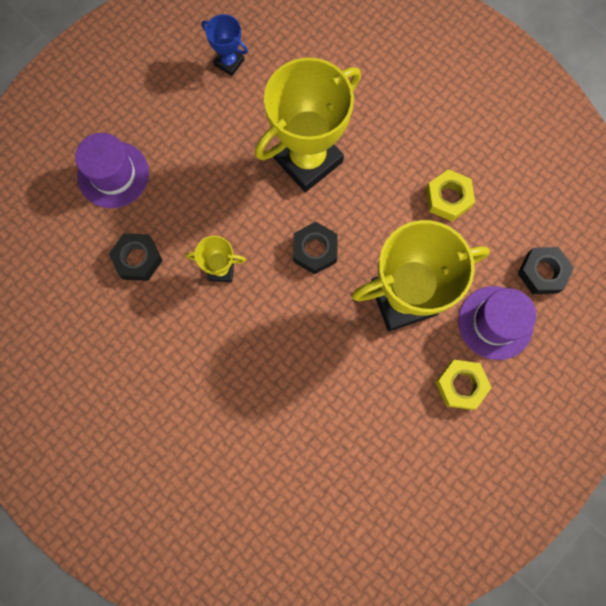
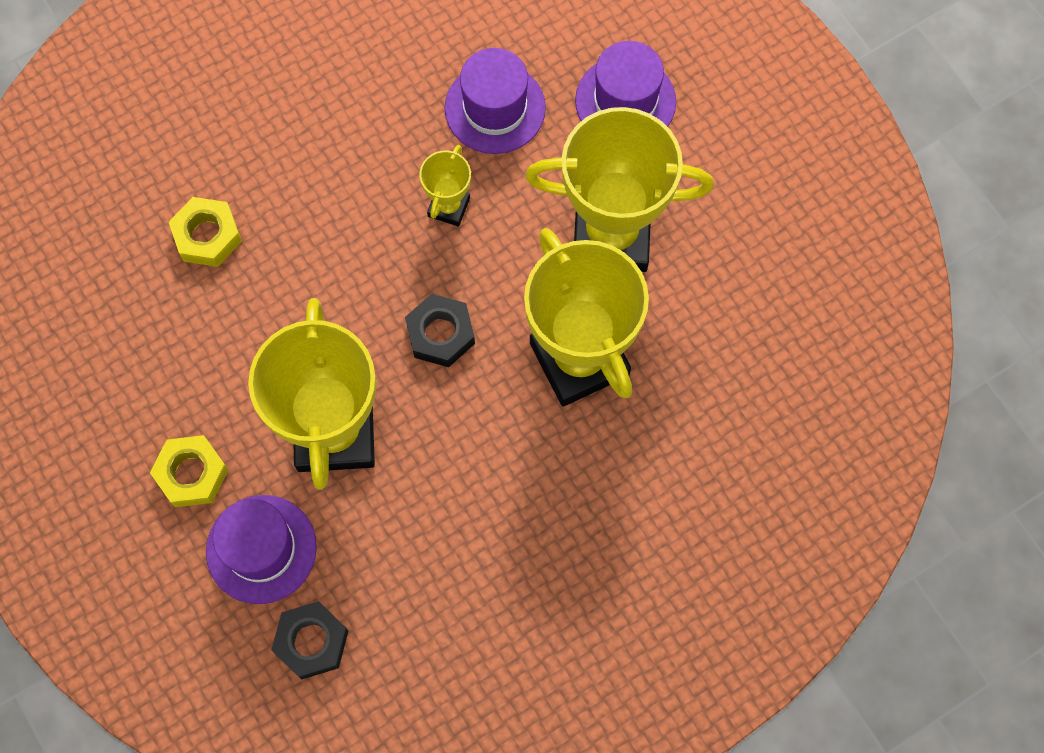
camera: 105 degrees right, 5 degrees down
black nut [109,233,163,281] -> purple hat [445,48,546,154]
blue trophy [201,14,248,76] -> none
yellow nut [426,169,475,221] -> yellow nut moved to [169,197,242,267]
none -> yellow trophy [525,107,714,272]

